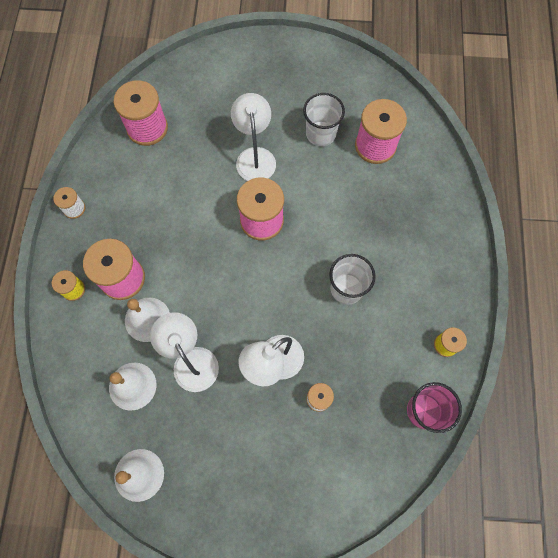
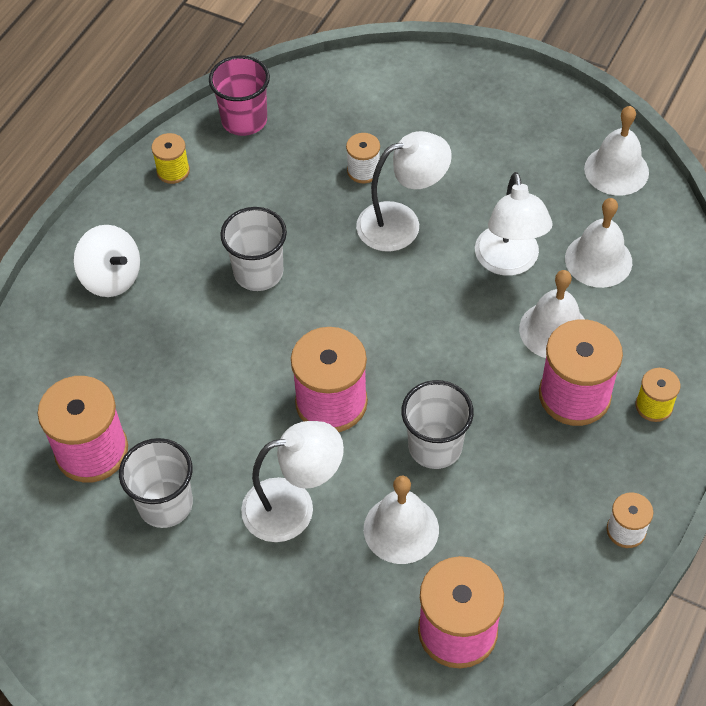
camera: 155 degrees left, 15 degrees down
white lamp [231,93,276,181] -> white lamp turned 120 degrees counterclockwise [241,421,344,542]
none -> white spinning top [74,225,140,297]
none -> white bell [364,476,439,564]
none -> white cup [401,380,474,469]

